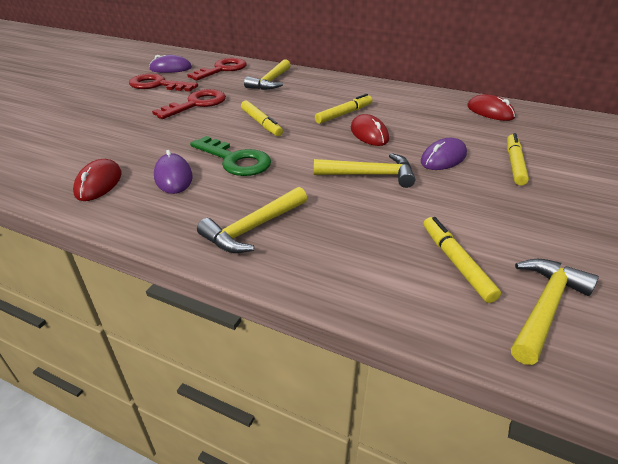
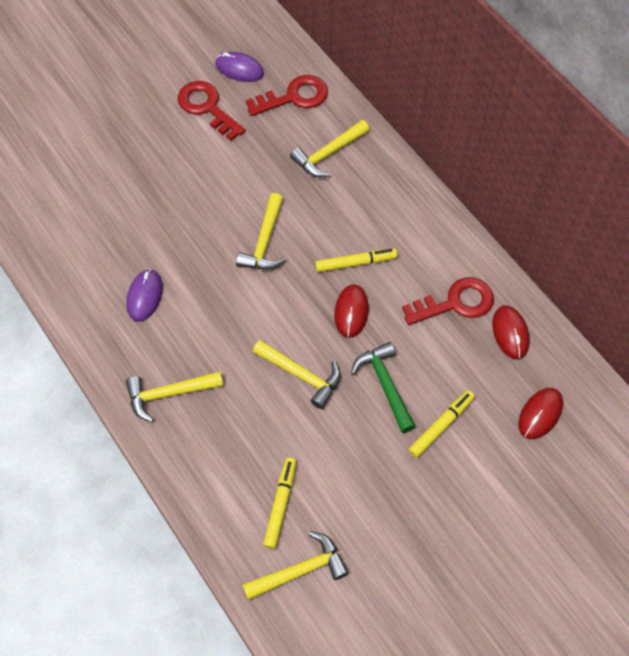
camera: 30 degrees right, 25 degrees up
red mouse [73,159,122,201] -> red mouse moved to [518,388,563,439]
red key [152,89,226,119] -> red key moved to [402,277,494,325]
green key [190,136,271,176] -> none
yellow marker [241,101,283,136] -> yellow hammer [236,193,285,270]
purple mouse [421,138,467,170] -> green hammer [351,342,416,433]

